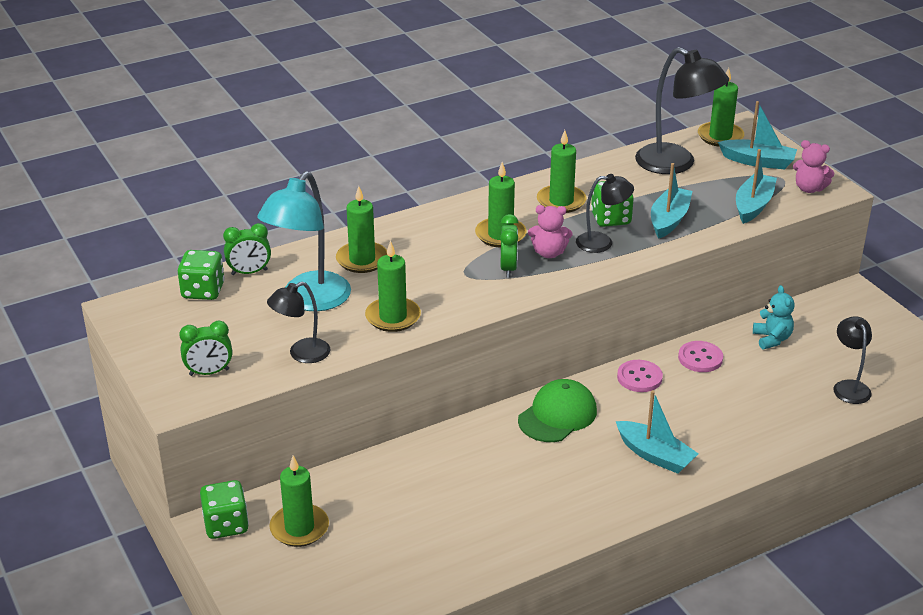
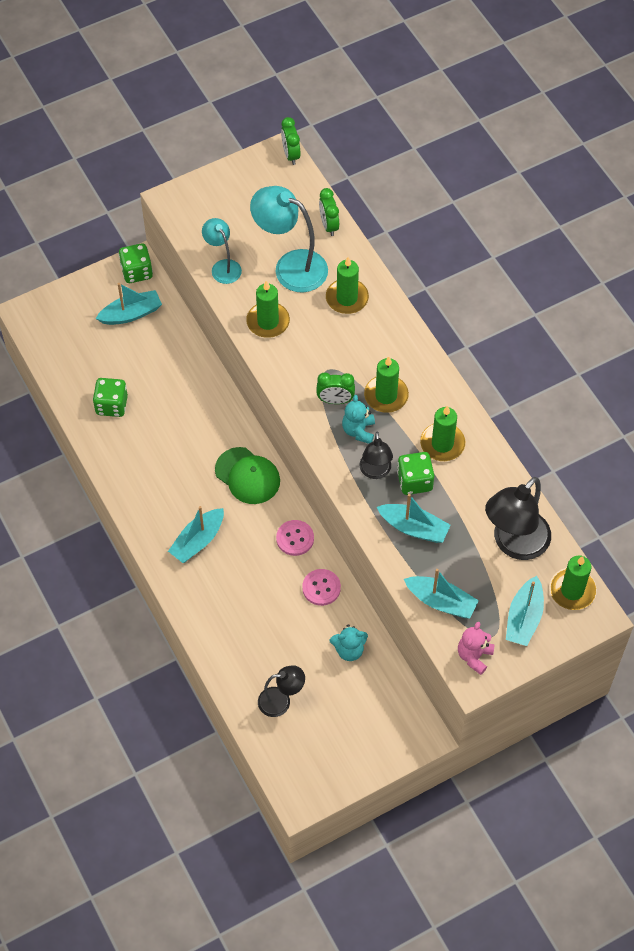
camera: 90 degrees right, 25 degrees up
green dice [178,250,225,300] -> green dice moved to [93,378,128,417]
green clock [179,321,232,376] -> green clock moved to [281,117,300,165]
black lamp [267,282,330,363] -> turquoise lamp [202,218,242,284]
green candle [269,456,329,547] -> turquoise boat [96,283,162,325]
pink teddy bear [528,205,572,258] -> turquoise teddy bear [342,395,375,444]

